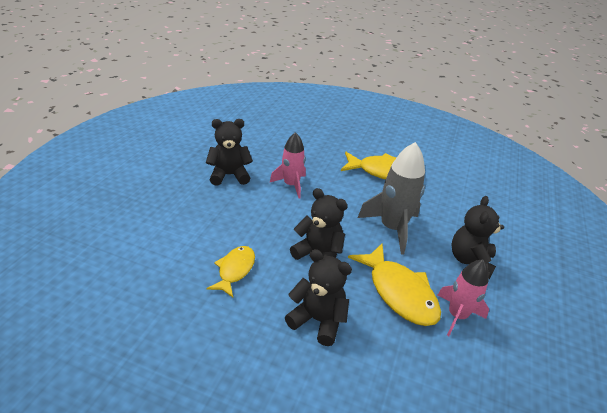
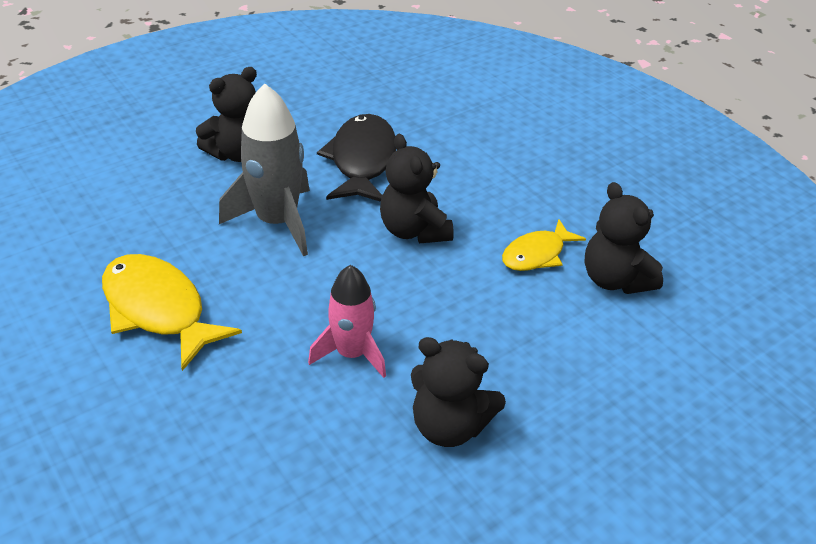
camera: 145 degrees left, 5 degrees up
black teddy bear [285,249,352,346] -> black teddy bear moved to [584,182,663,294]
yellow fish [348,244,441,326] -> black fish [317,114,396,202]
pink rocket [437,259,489,336] -> none

